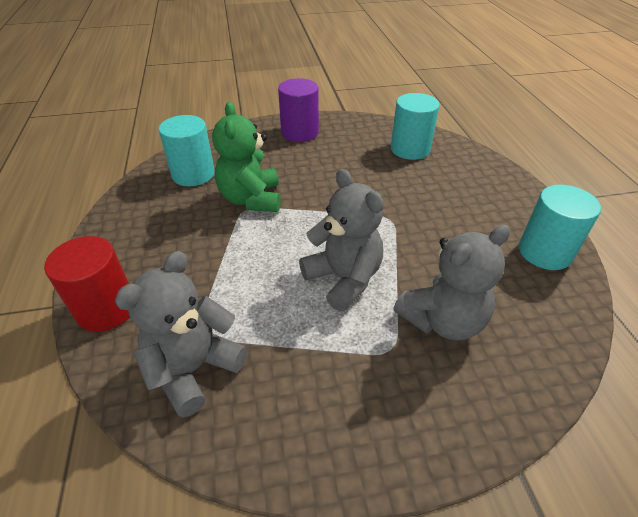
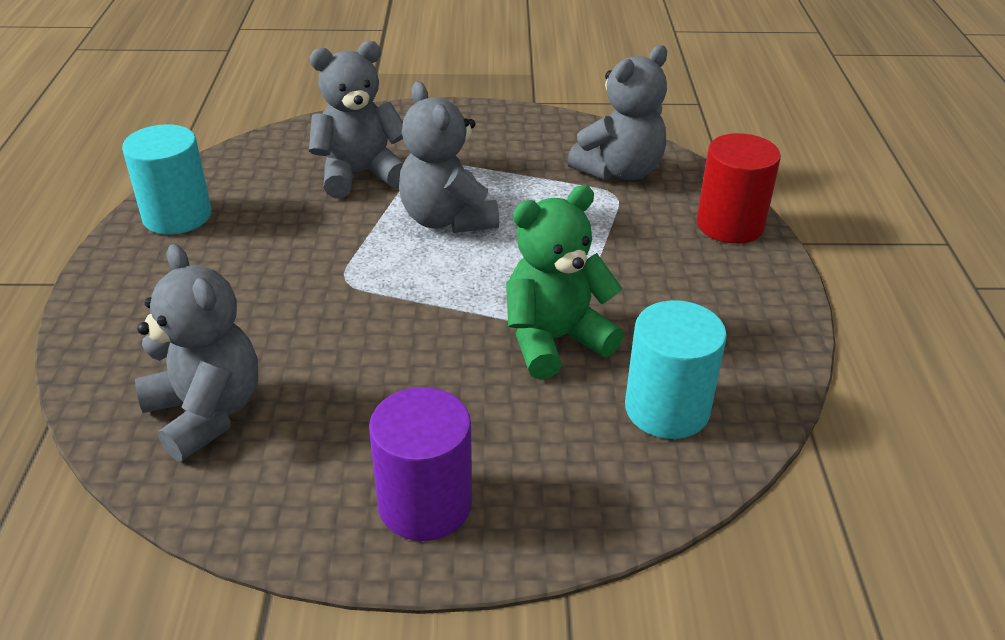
camera: 170 degrees left, 5 degrees down
green teddy bear [212,102,281,212] -> green teddy bear turned 120 degrees counterclockwise [506,185,624,379]
turquoise cylinder [391,93,439,160] -> grey teddy bear [135,244,258,461]

